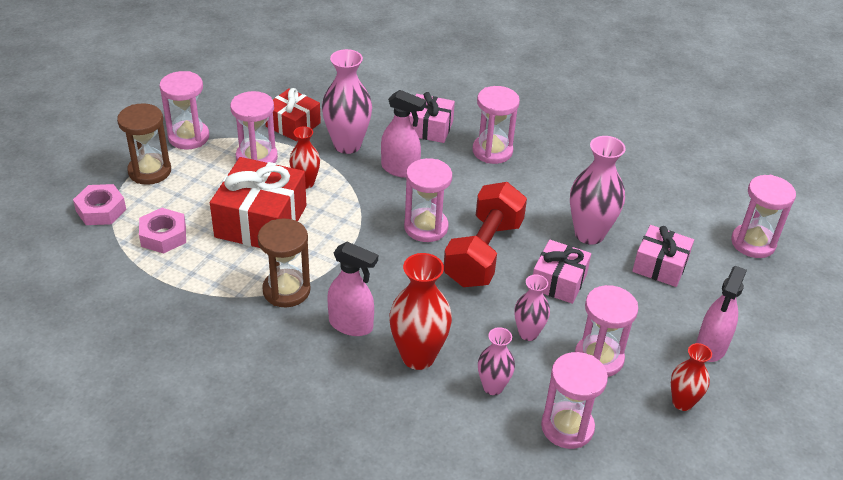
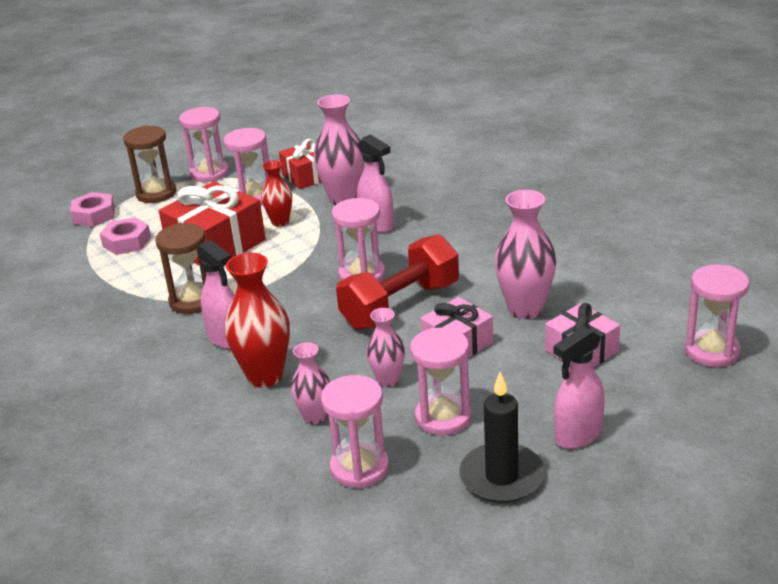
camera: 30 degrees right, 10 degrees down
pink gift [409,92,455,143] -> none
pink hourglass [473,86,520,164] -> none
red vase [671,343,712,411] -> black candle [459,372,545,503]

